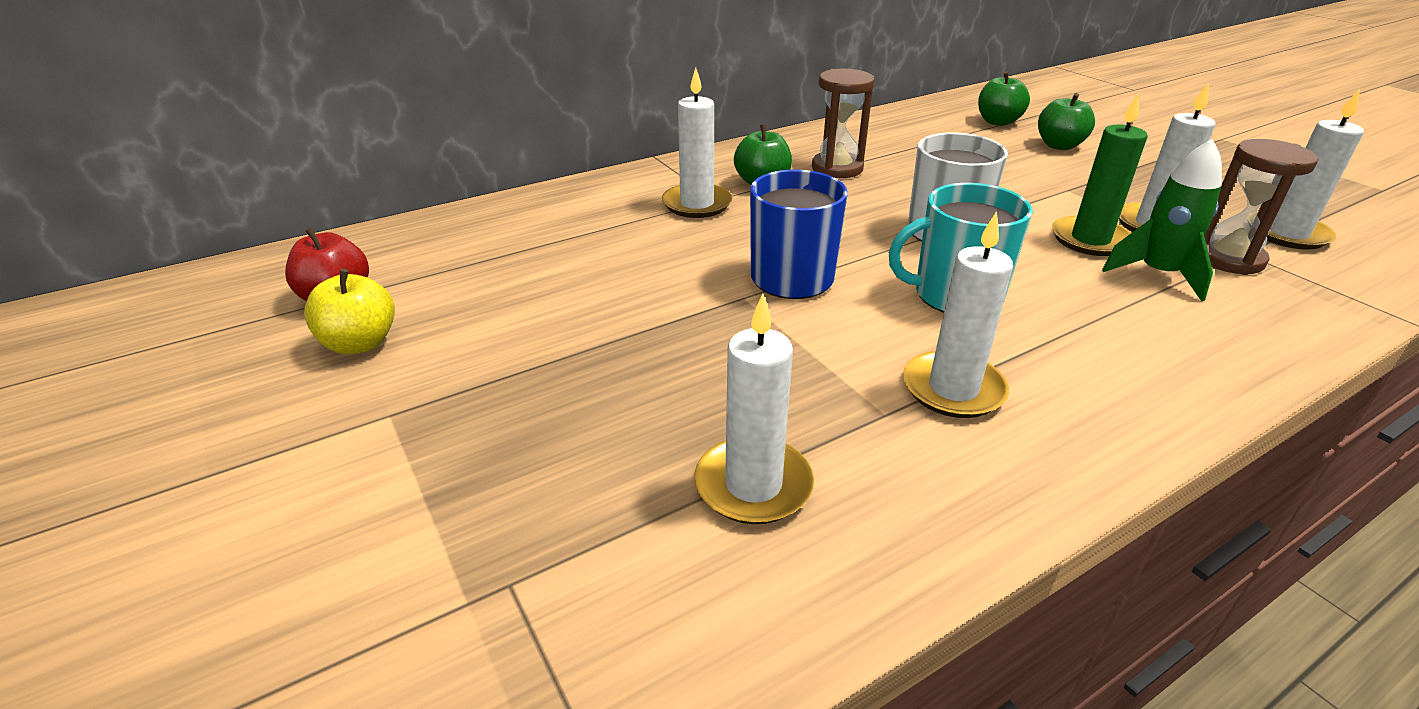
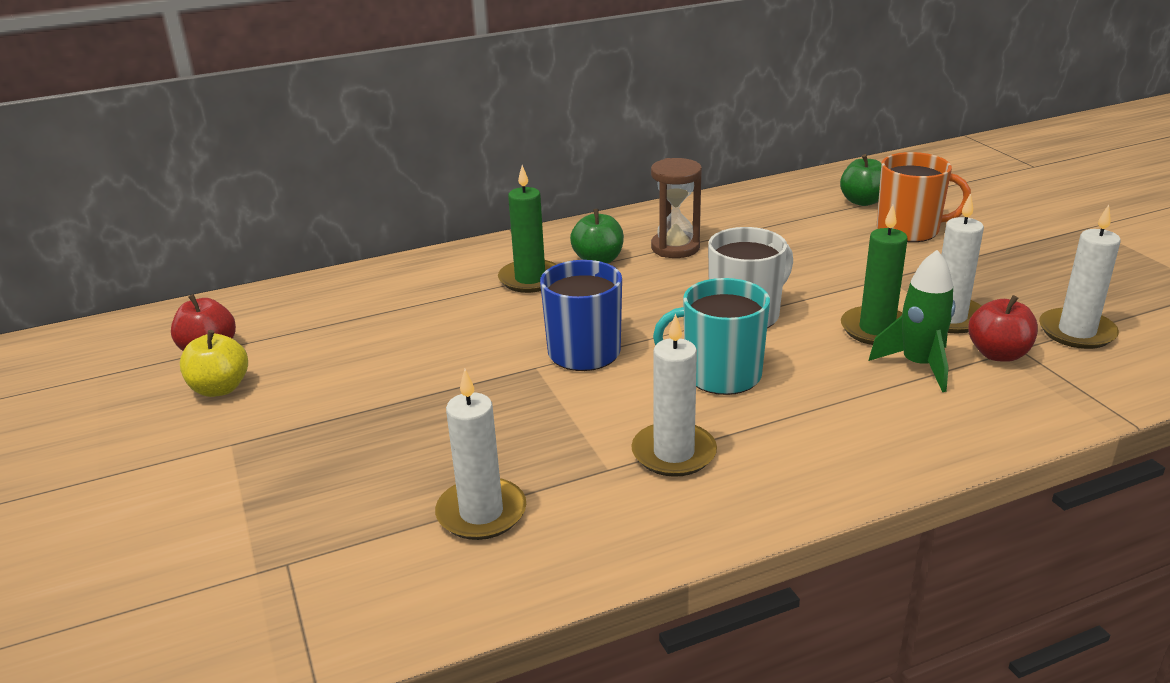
camera: 10 degrees right, 5 degrees down
white candle [662,67,733,218] -> green candle [498,165,557,293]
green apple [1038,93,1095,150] -> orange mug [877,152,971,242]
brown hourglass [1204,139,1318,275] -> red apple [968,295,1038,362]

